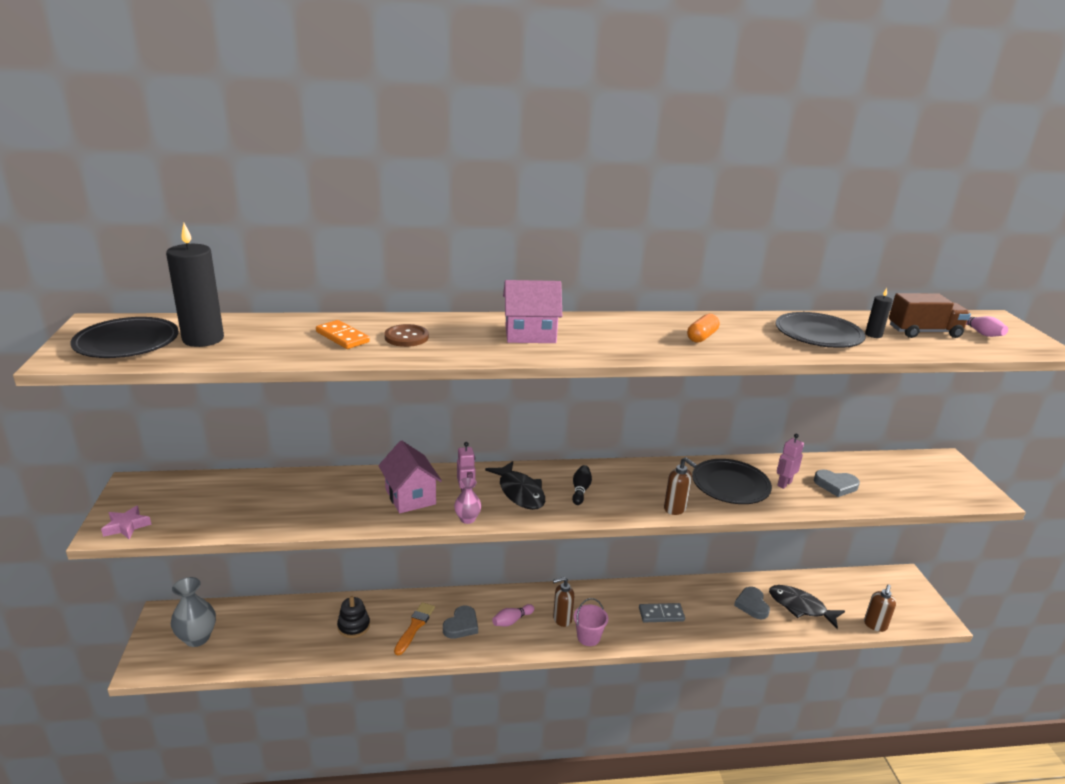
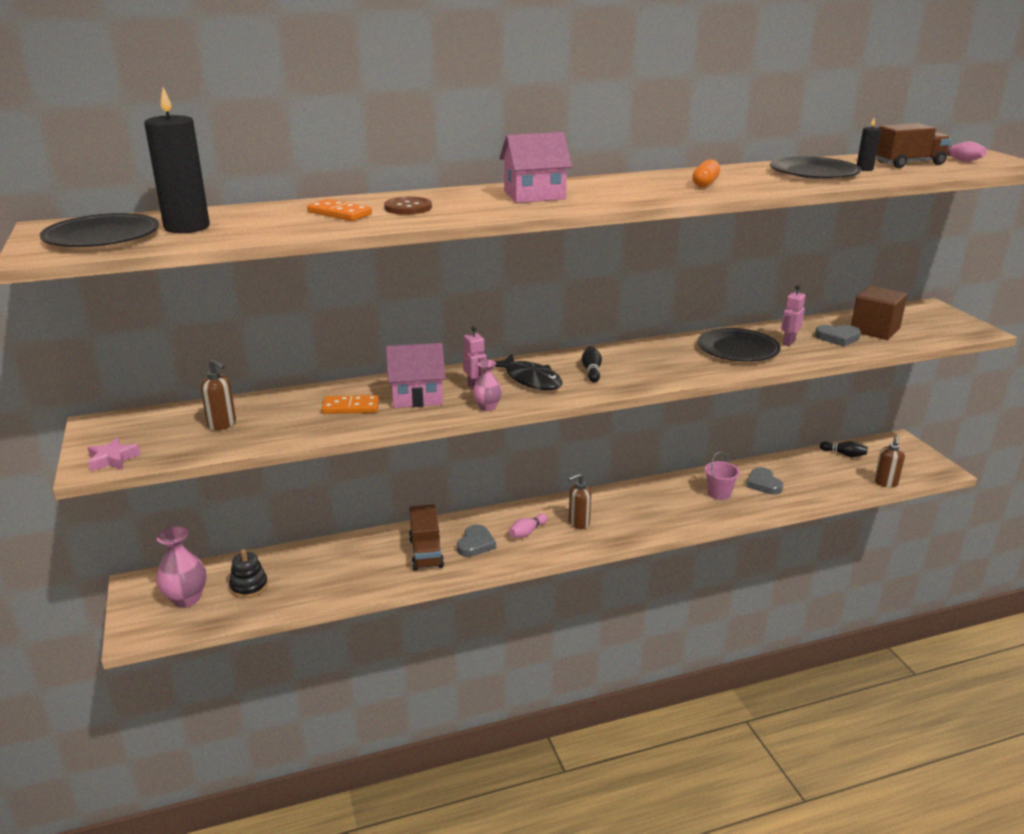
camera: 10 degrees left, 0 degrees up
grey vase [171,577,216,647] -> pink vase [156,526,207,608]
black stacking toy [337,596,370,638] -> black stacking toy moved to [229,549,268,598]
pink house [378,441,442,513] -> pink house turned 60 degrees counterclockwise [386,343,445,408]
orange brush [394,602,435,655] -> brown truck [409,504,444,570]
pink bucket [574,598,609,646] -> pink bucket moved to [705,452,740,500]
grey domino [639,603,685,622] -> none
brown soap dispenser [664,457,697,515] -> brown soap dispenser moved to [201,359,236,430]
black fish [769,585,845,629] -> none
none -> orange domino [321,395,379,414]
none -> black bowling pin [820,441,868,457]
none -> brown cube [851,286,907,340]

